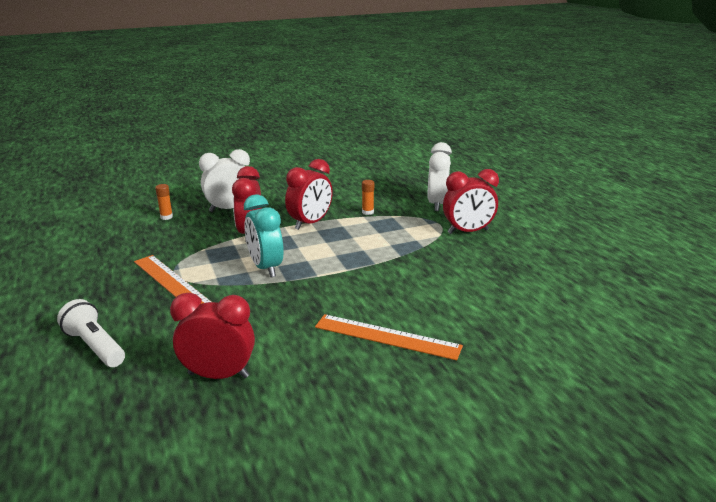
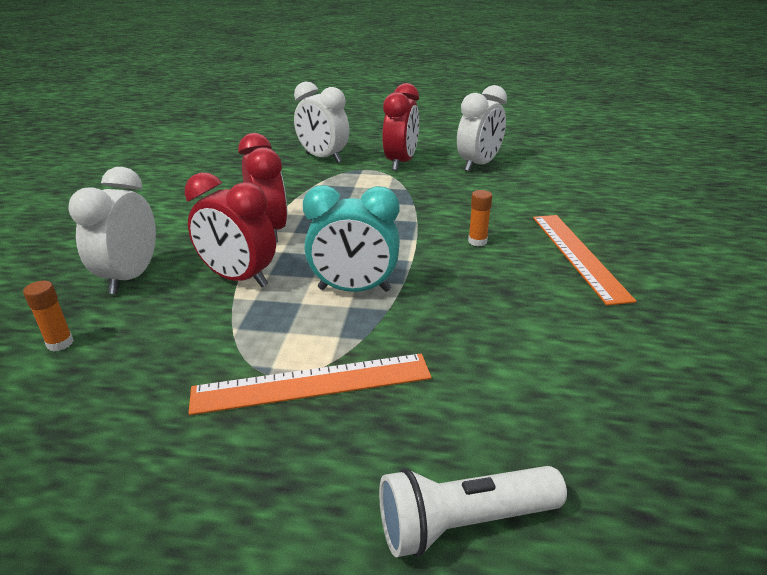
camera: 60 degrees left, 5 degrees up
red clock [170,293,255,379] -> none
orange ruler [315,314,463,360] -> orange ruler turned 60 degrees counterclockwise [533,215,636,306]
orange glue stick [362,180,374,215] -> orange glue stick moved to [468,190,492,246]
none -> white clock [457,85,507,172]

